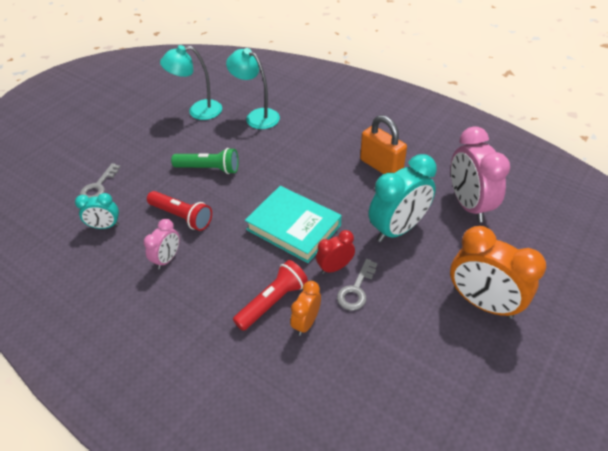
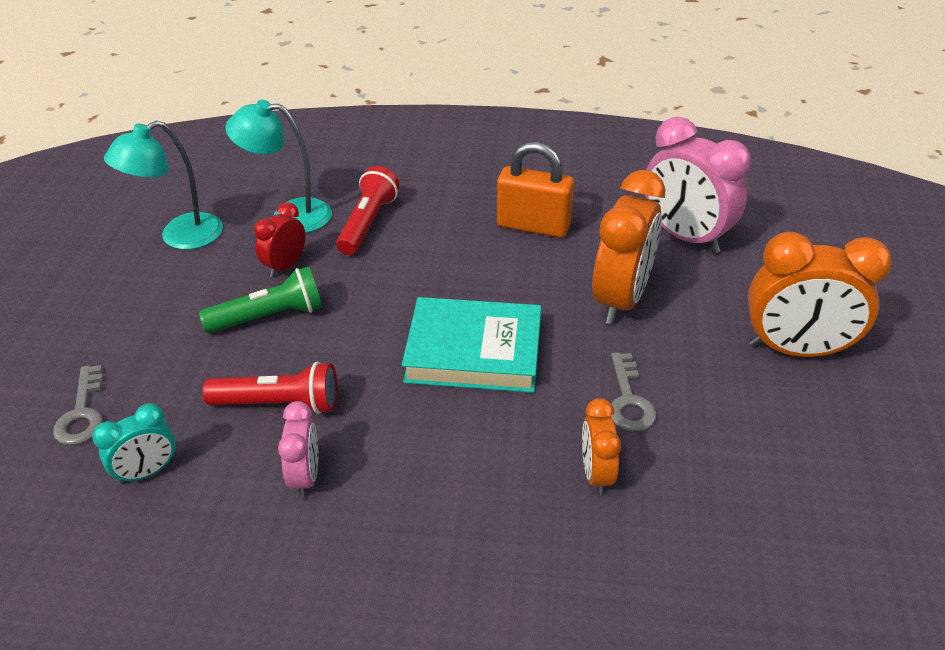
camera: 30 degrees left, 5 degrees down
red flashlight [233,260,308,331] -> red flashlight moved to [336,166,399,255]
red clock [316,230,355,274] -> red clock moved to [254,202,306,277]
turquoise clock [369,154,437,242] -> orange clock [592,170,665,325]

